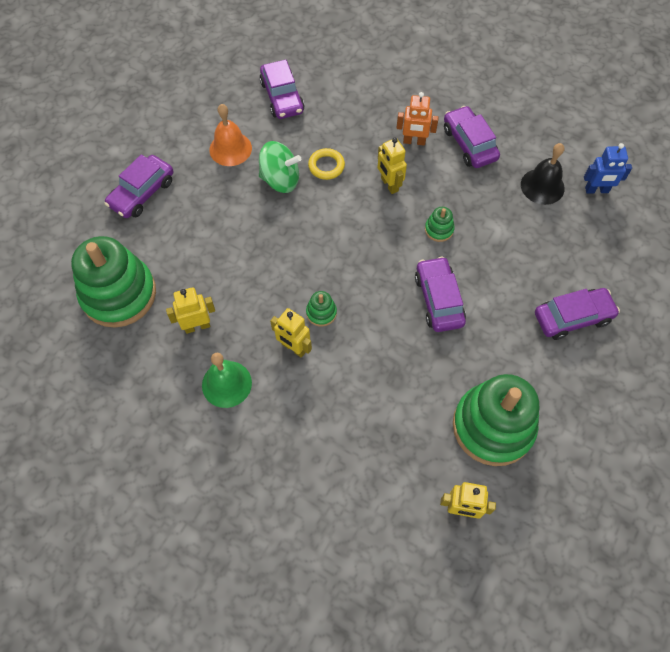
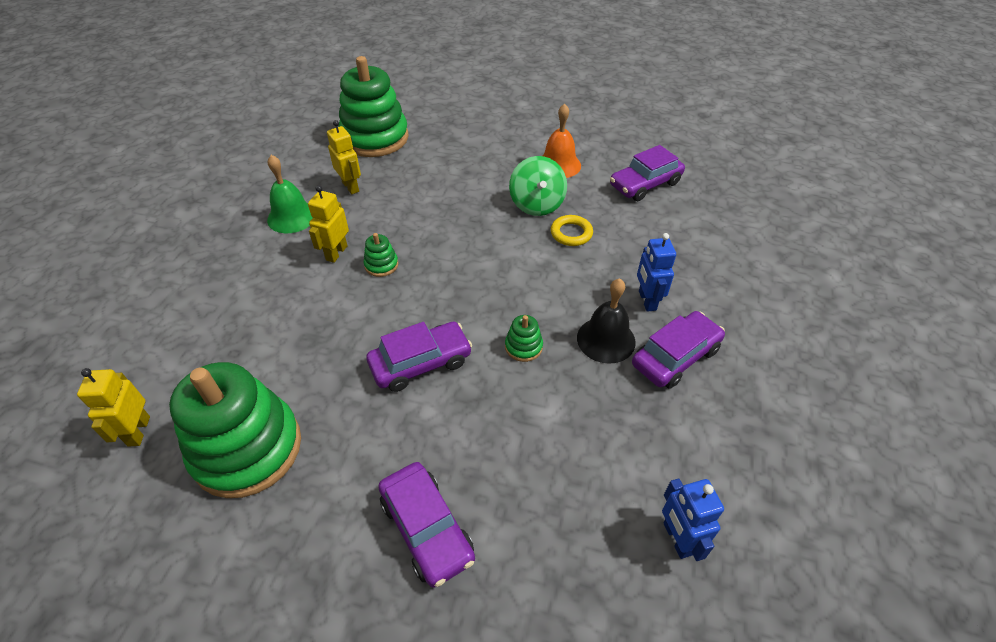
camera: 75 degrees right, 15 degrees down
purple car [105,154,173,218] -> none
yellow robot [378,138,407,194] -> none
orange robot [396,92,439,146] -> blue robot [637,233,676,312]
black bell [521,143,565,205] -> black bell moved to [577,278,636,364]

